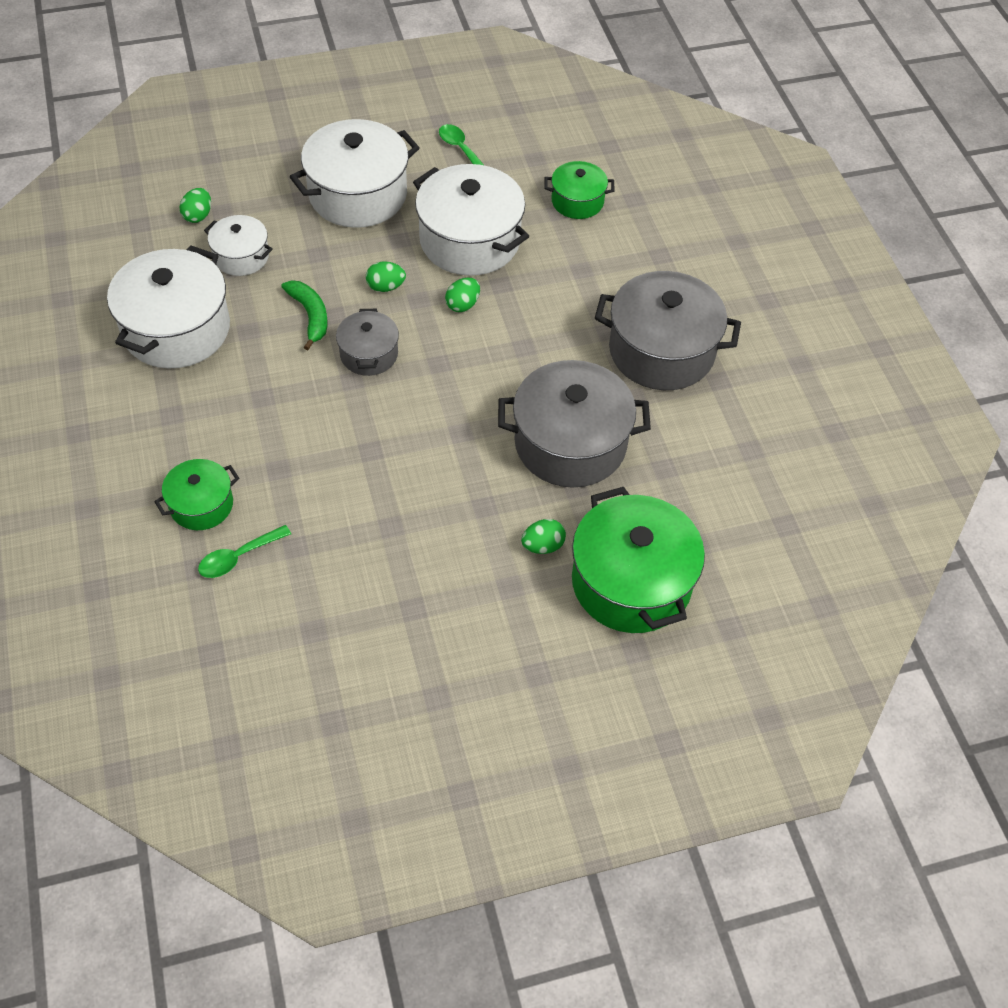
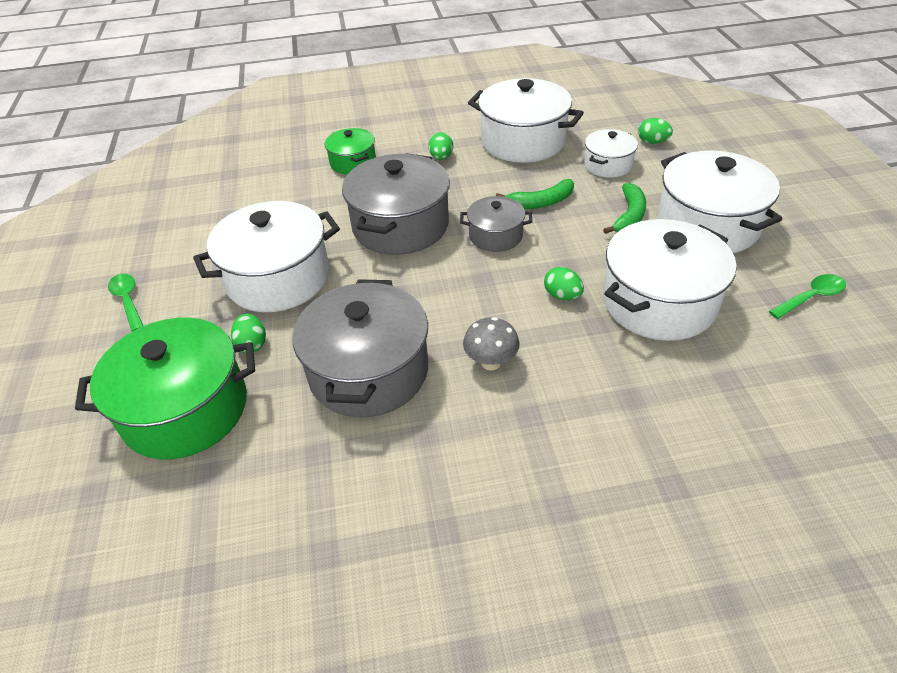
camera: 100 degrees right, 10 degrees down
green spoon [198,525,291,578] -> green spoon moved to [108,274,143,332]
green egg [366,261,406,292] -> green egg moved to [428,132,453,160]
green pot [544,161,615,219] -> none
grey pot [595,271,741,390] -> grey pot moved to [342,153,450,255]
none -> white pot [193,201,340,312]
none -> grey mushroom [463,317,520,370]
none -> green banana [603,183,646,234]

